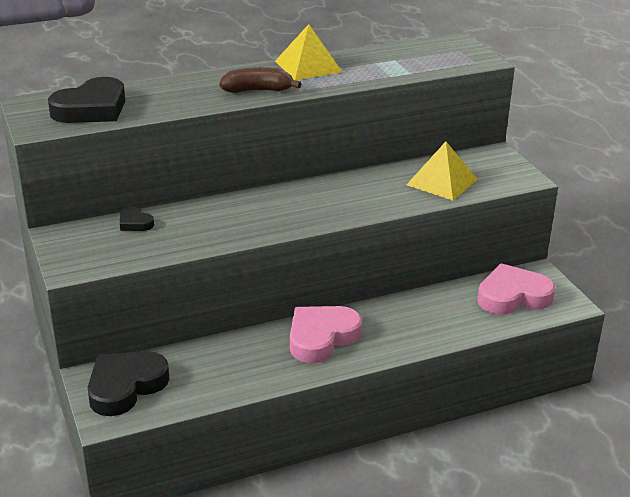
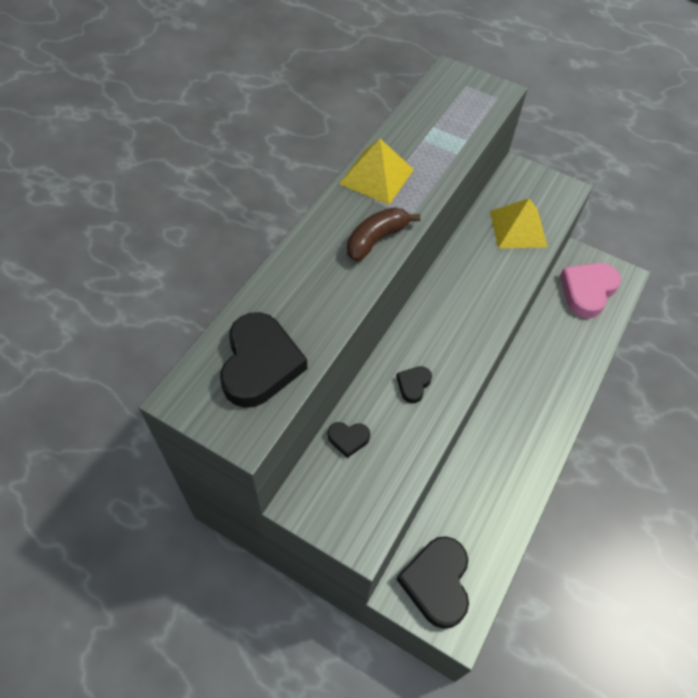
camera: 40 degrees left, 25 degrees up
pink heart [290,306,362,363] -> none
none -> black heart [396,366,432,403]

